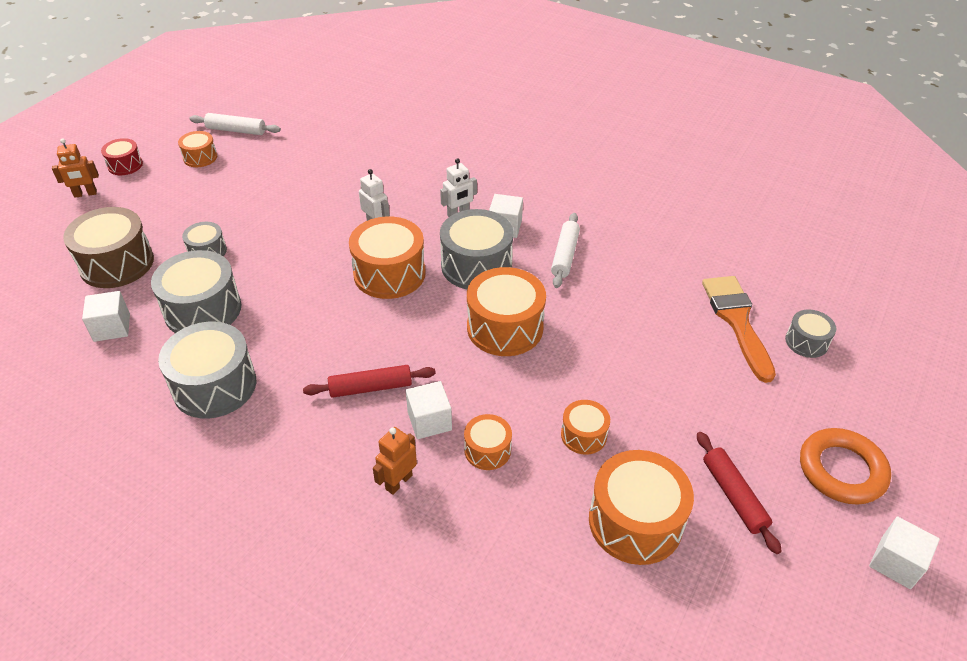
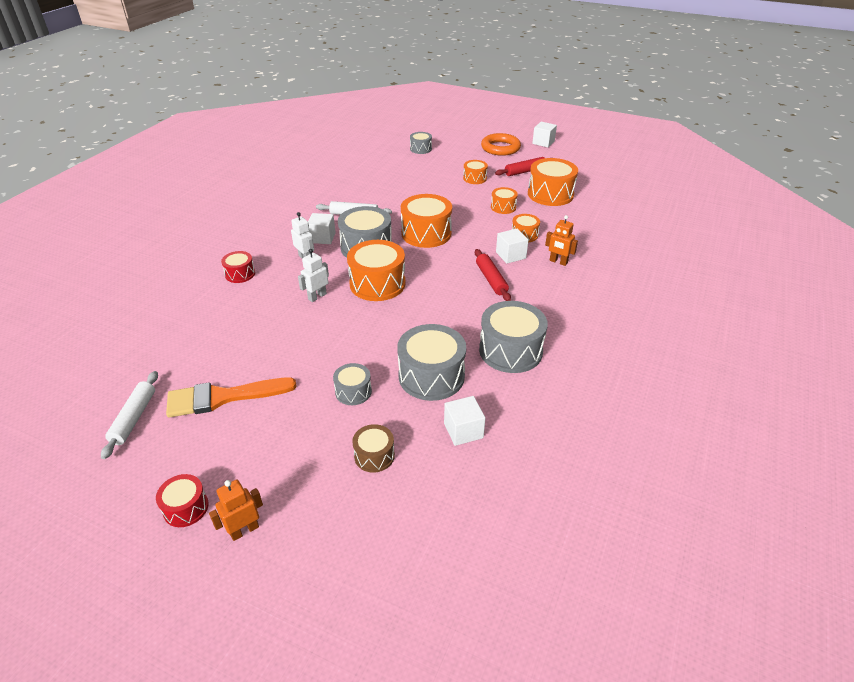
camera: 95 degrees left, 5 degrees down
orange robot [52,139,99,198] -> orange robot turned 105 degrees counterclockwise [209,479,263,541]
brown drum [63,207,154,288] -> brown drum [352,424,395,473], size x0.54
orange drum [178,131,217,167] -> orange drum moved to [463,160,488,184]
orange brush [702,276,776,383] -> orange brush moved to [166,378,297,418]
none -> red drum [221,251,255,283]

